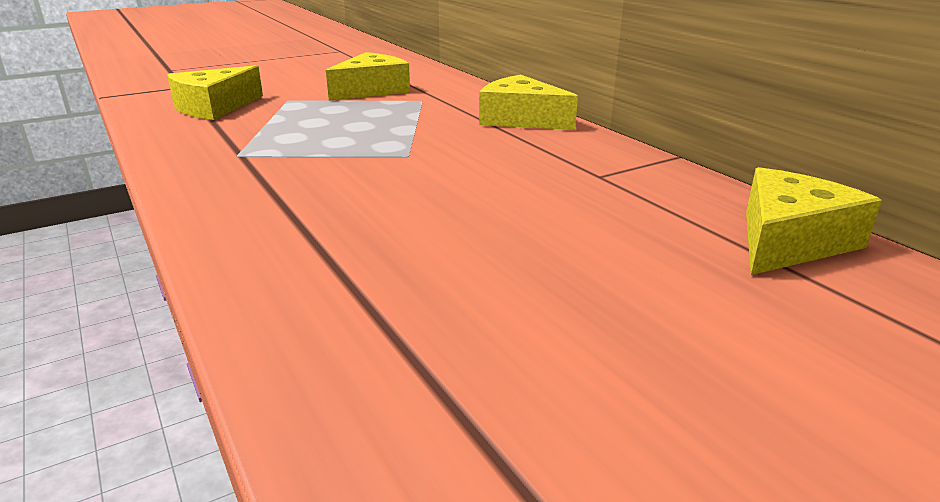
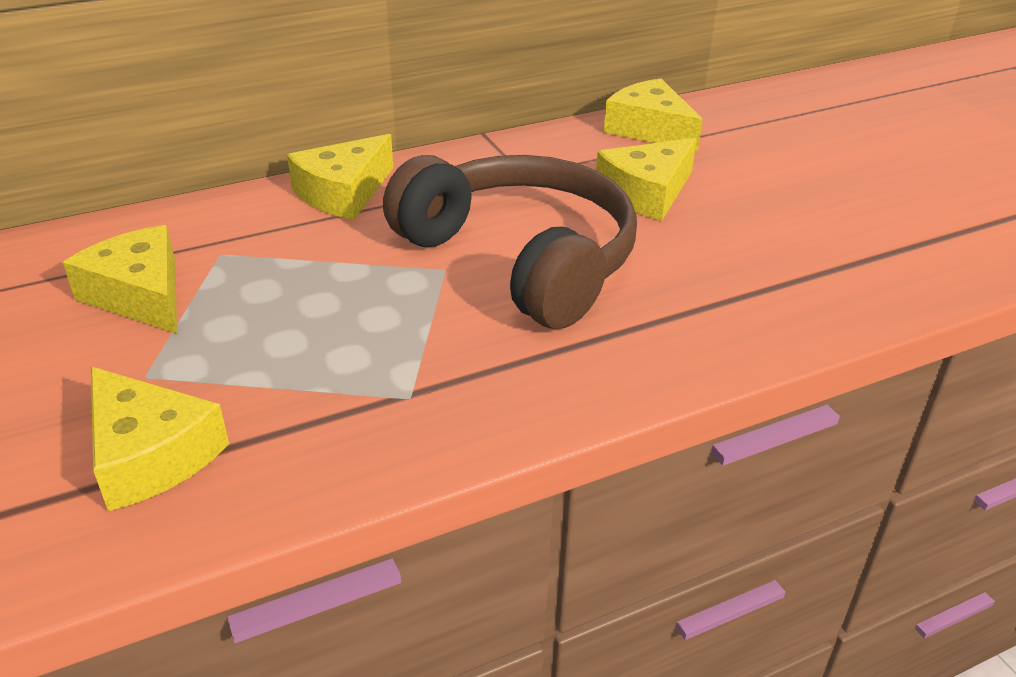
camera: 85 degrees left, 10 degrees up
none -> brown headphones [383,155,637,329]
none -> yellow cheese [596,138,697,221]

